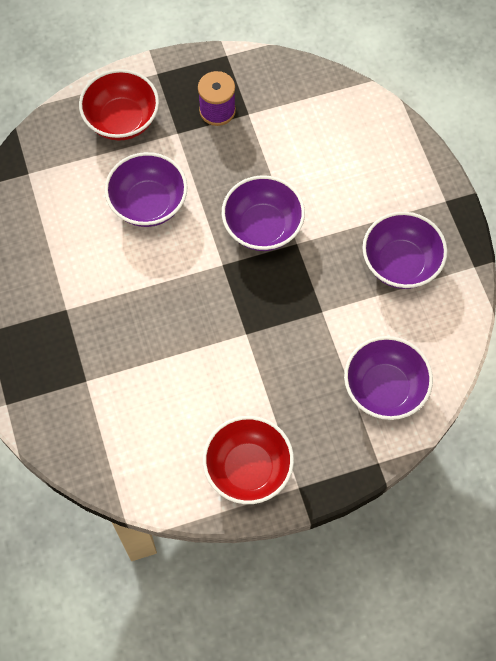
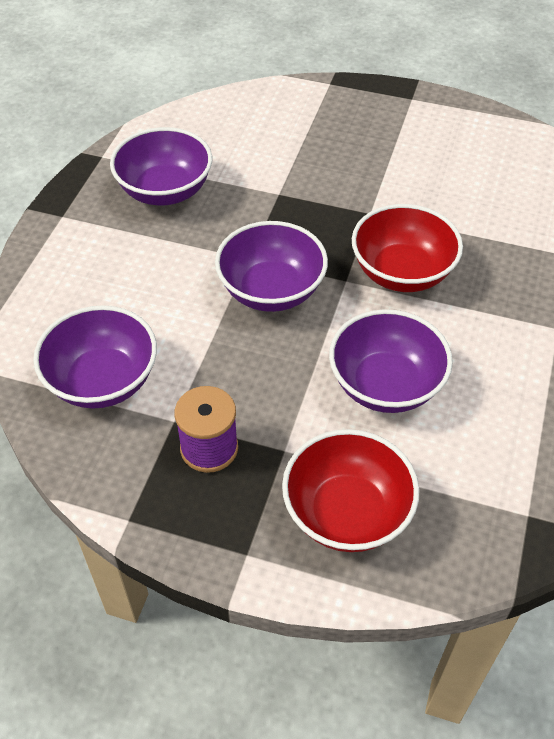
camera: 145 degrees left, 15 degrees down
red bowl [203,416,294,504] -> red bowl moved to [352,204,463,292]
purple bowl [344,336,433,420] -> purple bowl moved to [33,305,157,409]

